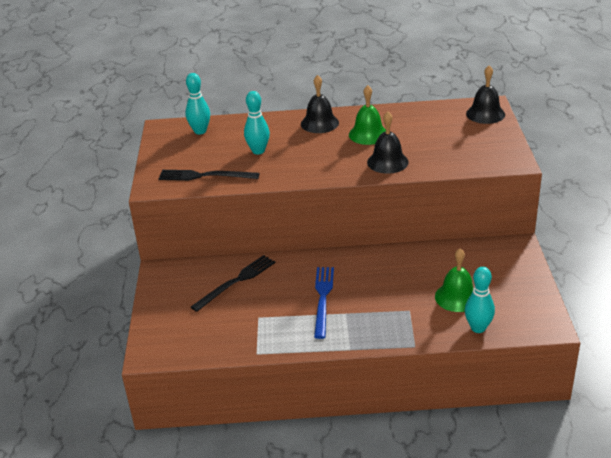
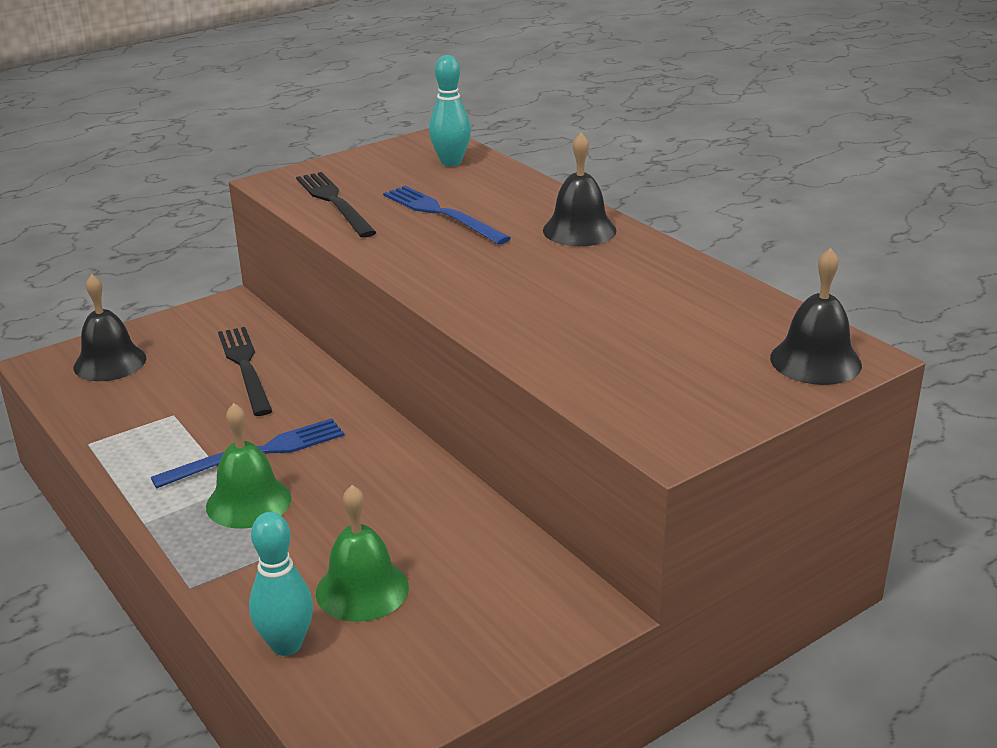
camera: 55 degrees right, 5 degrees down
black fork [191,255,275,312] -> black fork turned 120 degrees counterclockwise [218,327,272,416]
turquoise bowling pin [244,91,270,155] -> blue fork [383,186,511,245]
green bell [349,85,386,145] -> green bell moved to [206,403,291,529]
black bell [367,112,409,174] -> black bell moved to [74,274,146,381]

